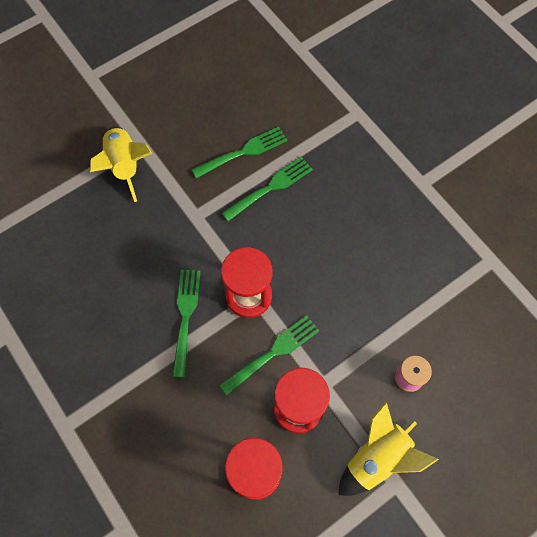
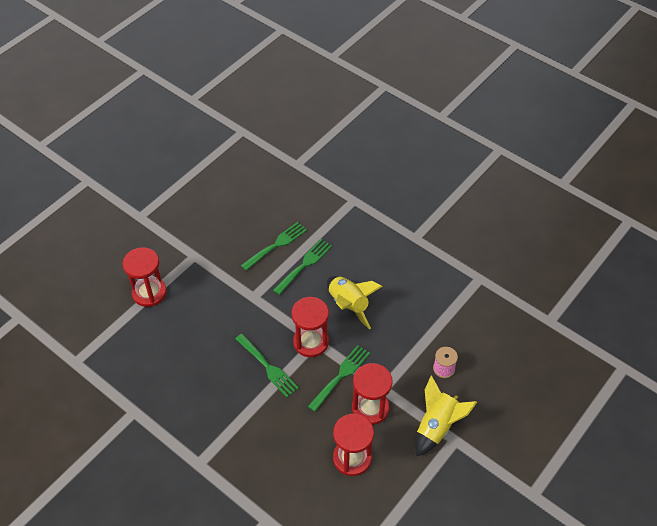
camera: 15 degrees left, 15 degrees down
yellow rocket [90,126,152,202] -> yellow rocket moved to [327,276,383,329]
green fork [173,270,201,377] -> green fork turned 150 degrees clockwise [235,334,299,397]
none -> red hourglass [123,247,167,307]

